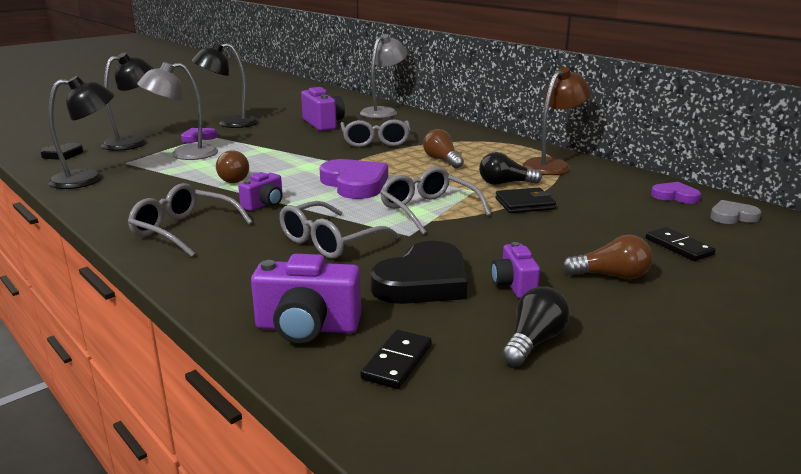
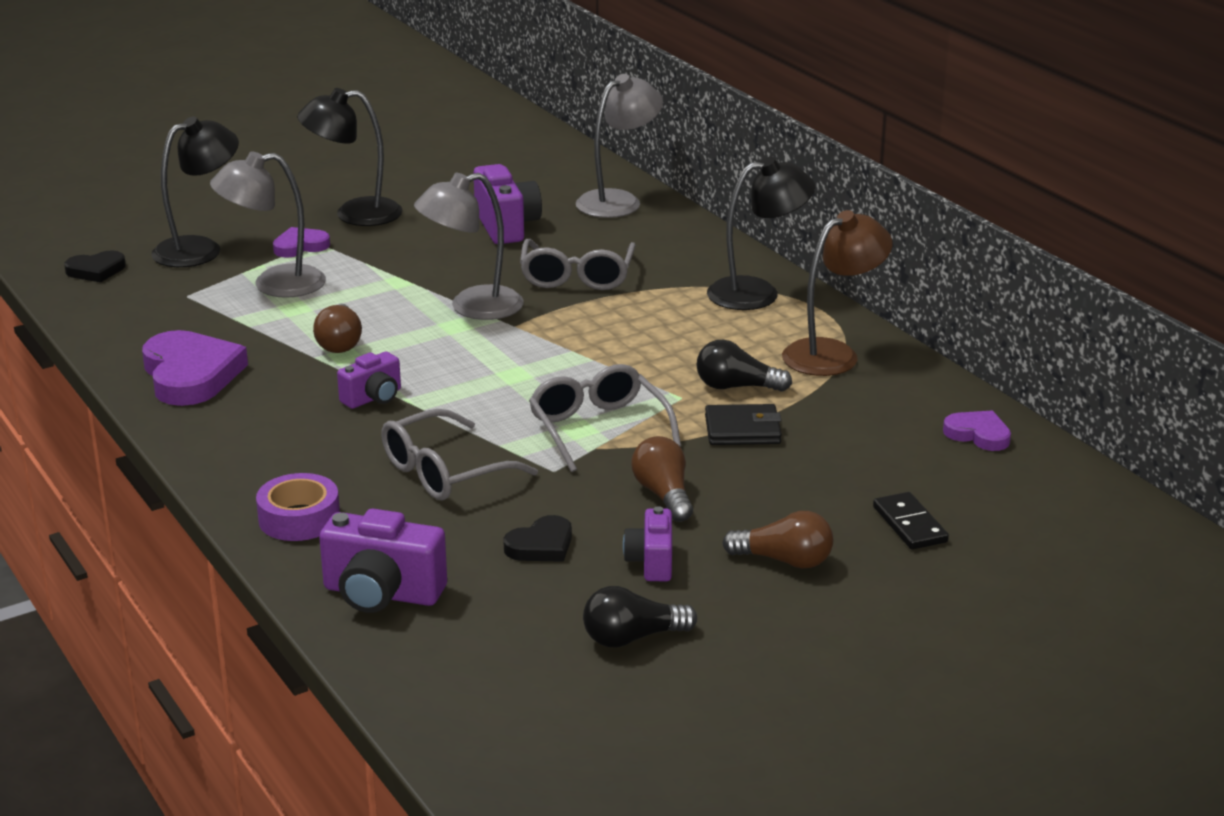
camera: 10 degrees right, 5 degrees up
black lamp [48,76,114,189] -> black lamp moved to [707,157,815,310]
grey glasses [128,183,253,257] -> none
purple heart [320,159,388,199] -> purple heart moved to [142,330,248,406]
black domino [360,329,432,389] -> none
black heart [370,241,467,304] -> black heart [503,515,572,562], size x0.54
brown light bulb [423,129,464,169] -> brown light bulb moved to [632,436,693,522]
black light bulb [502,287,570,367] -> black light bulb turned 150 degrees counterclockwise [583,586,697,648]
grey heart [710,200,761,224] -> none
none -> purple tape [256,473,340,541]
none -> grey lamp [414,173,524,320]

